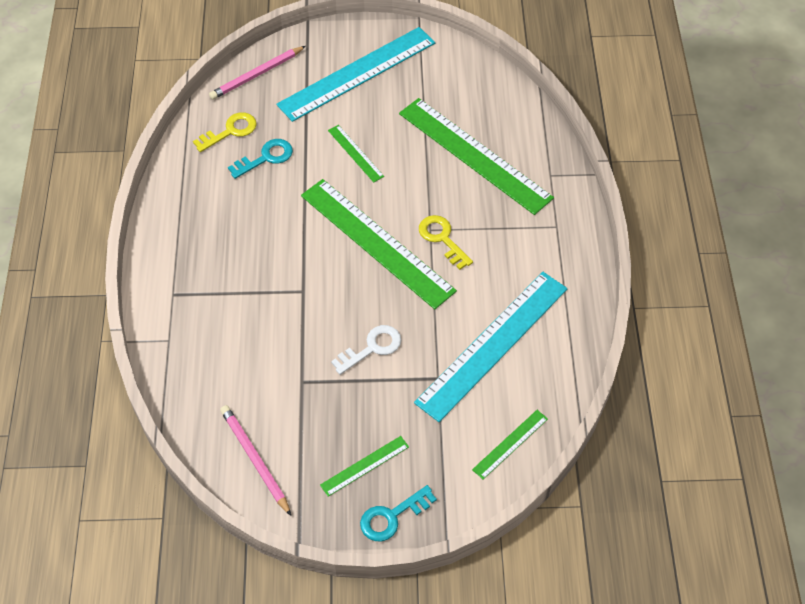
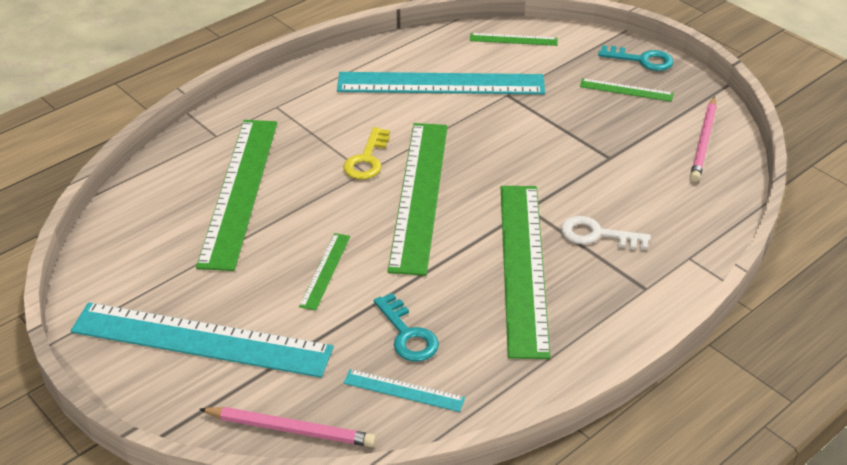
camera: 130 degrees left, 15 degrees down
yellow key [193,112,257,152] -> turquoise ruler [343,369,465,412]
turquoise key [228,139,293,179] -> turquoise key turned 135 degrees counterclockwise [374,293,439,362]
white key [331,325,401,375] -> white key moved to [561,216,651,250]
none -> green ruler [501,186,550,359]

